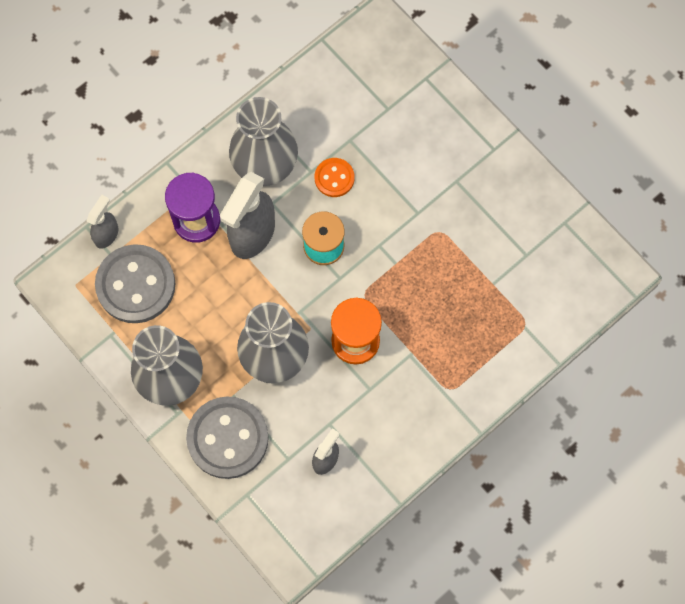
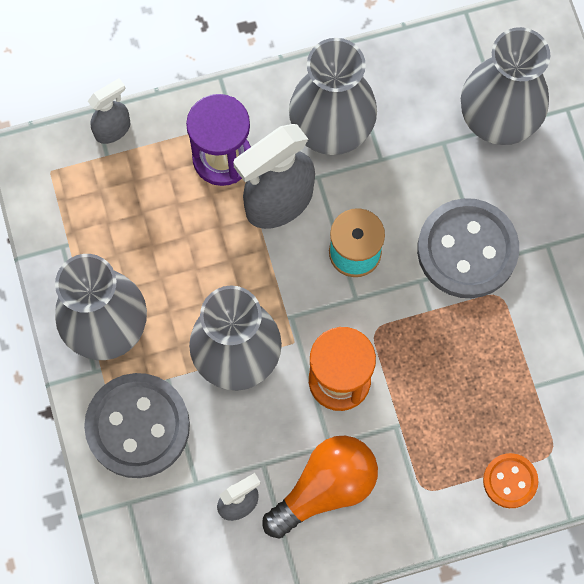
camera: 25 degrees right, 0 degrees up
grey button [95,244,176,323] -> grey button moved to [417,198,519,298]
orange button [314,158,355,197] -> orange button moved to [483,453,539,508]
none -> orange light bulb [263,436,378,539]
none -> grey vase [461,27,550,145]

